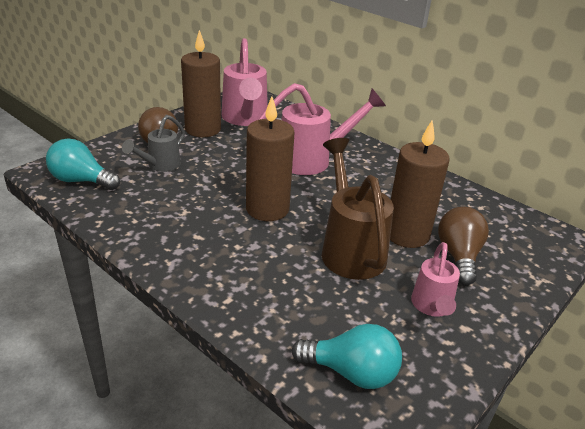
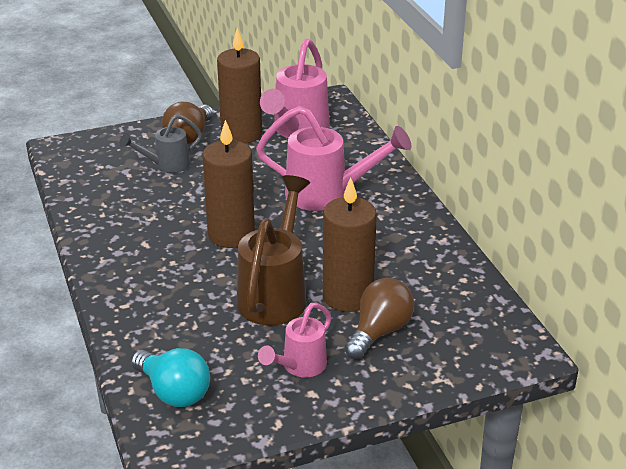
camera: 30 degrees right, 0 degrees up
turquoise light bulb [46,138,120,190] -> none

